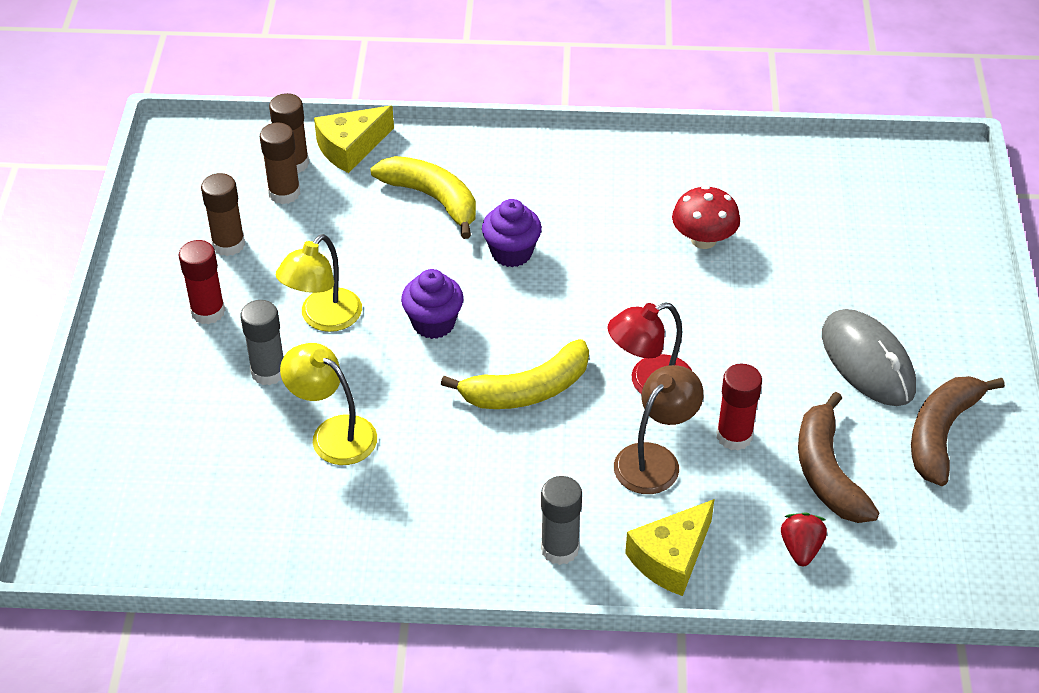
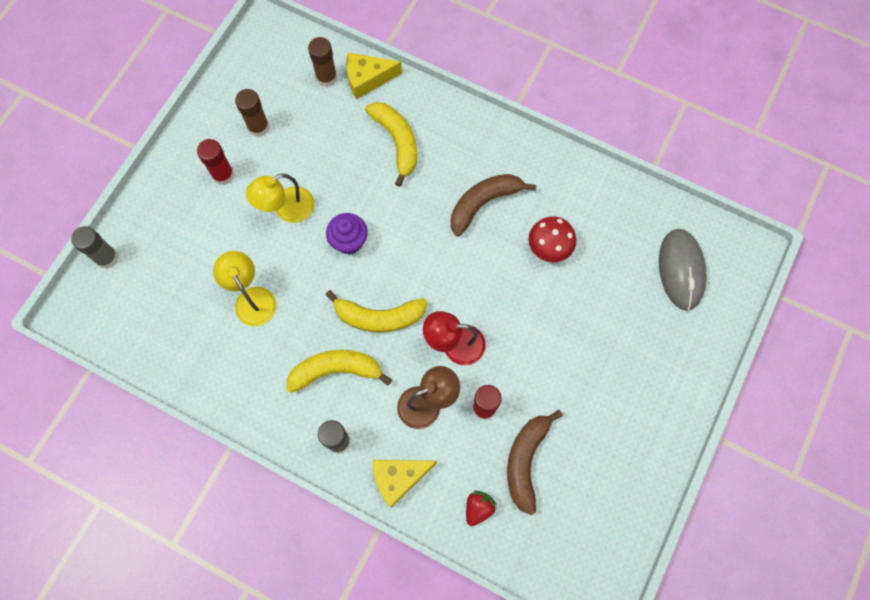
camera: 25 degrees right, 25 degrees up
grey glue stick [240,300,283,385] -> grey glue stick moved to [71,226,118,269]
brown glue stick [260,123,300,204] -> none
purple cupcake [482,199,542,267] -> none
grey mouse [822,309,916,406] -> grey mouse moved to [659,229,707,311]
brown banana [911,376,1005,486] -> brown banana moved to [451,174,537,236]
none -> yellow banana [286,350,392,393]

